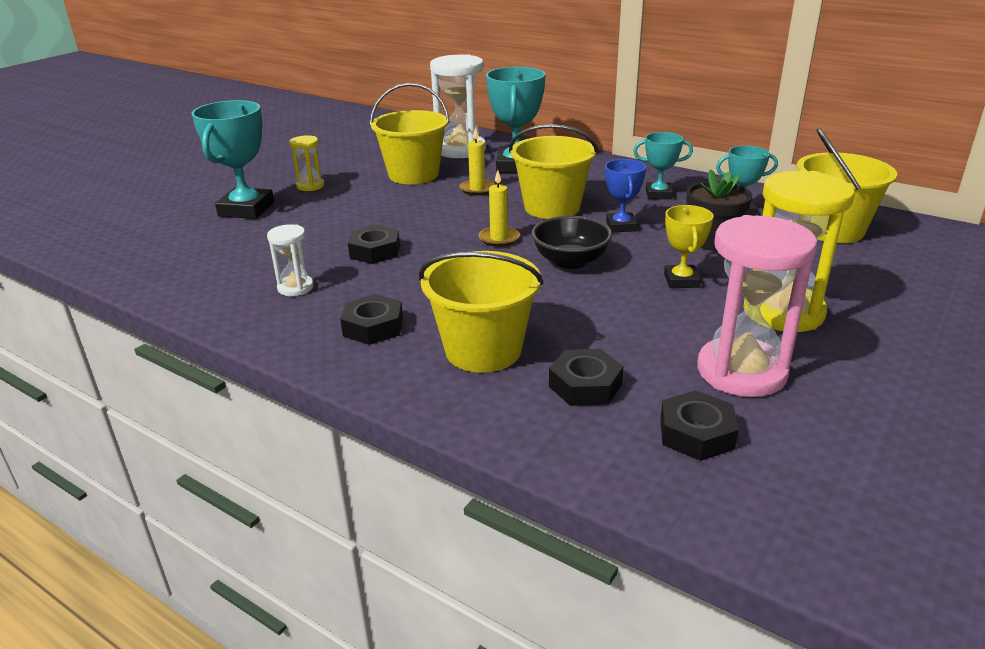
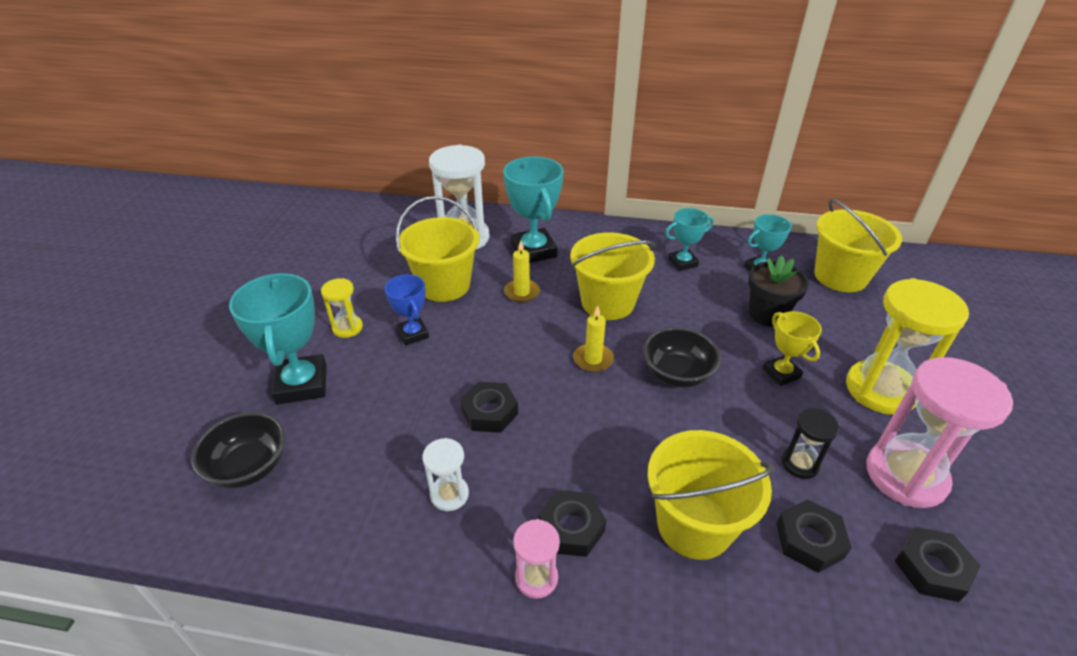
camera: 25 degrees left, 10 degrees up
blue trophy [605,159,646,232] -> blue trophy moved to [385,274,429,345]
none -> black bowl [191,412,285,488]
none -> pink hourglass [513,519,560,599]
none -> black hourglass [781,408,839,479]

